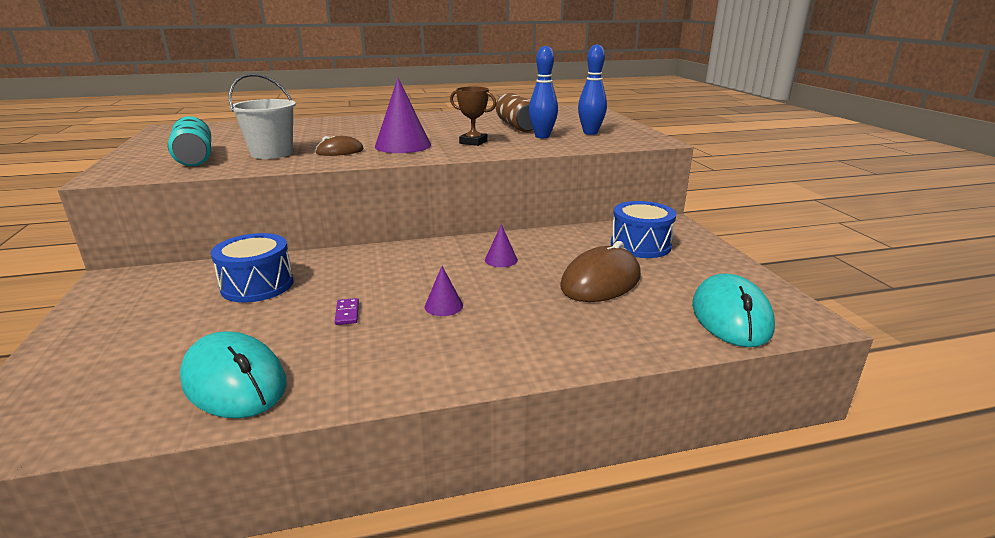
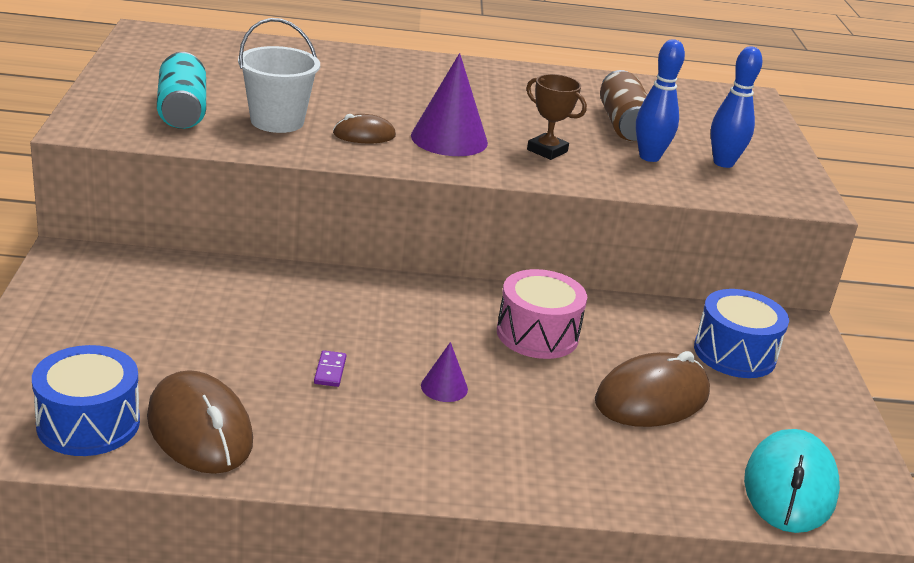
camera: 10 degrees right, 5 degrees up
turquoise mouse [180,331,287,418] -> brown mouse [147,370,253,474]
blue drum [211,233,294,302] -> blue drum moved to [32,345,140,456]
purple cone [485,224,518,267] -> pink drum [497,269,587,359]

